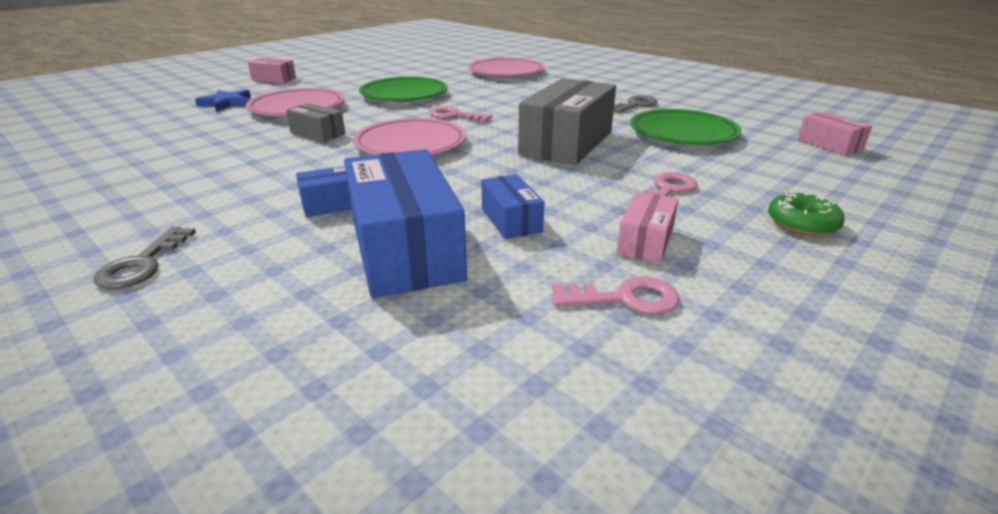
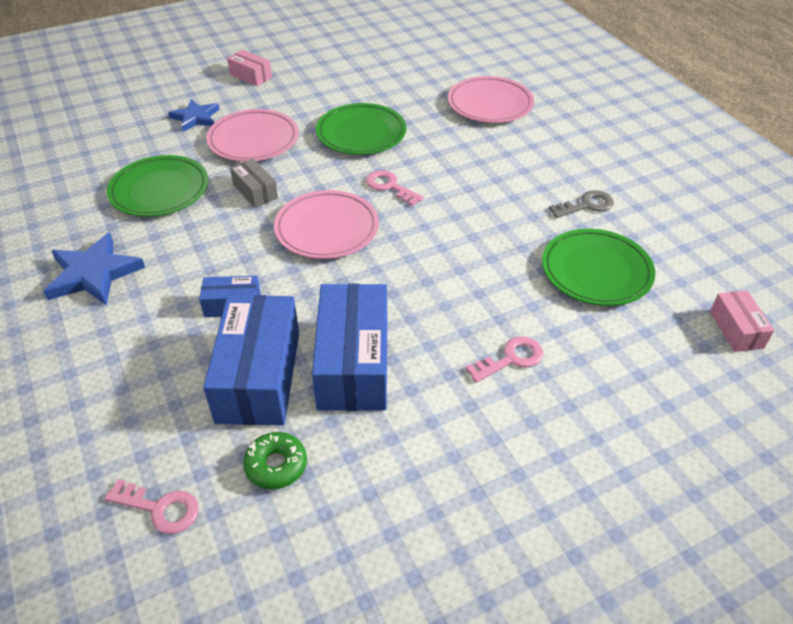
camera: 20 degrees right, 15 degrees up
grey key [93,227,196,289] -> none
blue box [481,174,544,239] -> blue box [312,284,387,411], size x2.01
grey box [518,78,616,165] -> none
pink key [552,277,680,315] -> pink key moved to [105,479,199,534]
pink box [616,191,679,263] -> none
green donut [768,193,845,236] -> green donut moved to [243,432,307,489]
none -> blue star [44,232,145,305]
none -> green plate [107,155,208,217]

